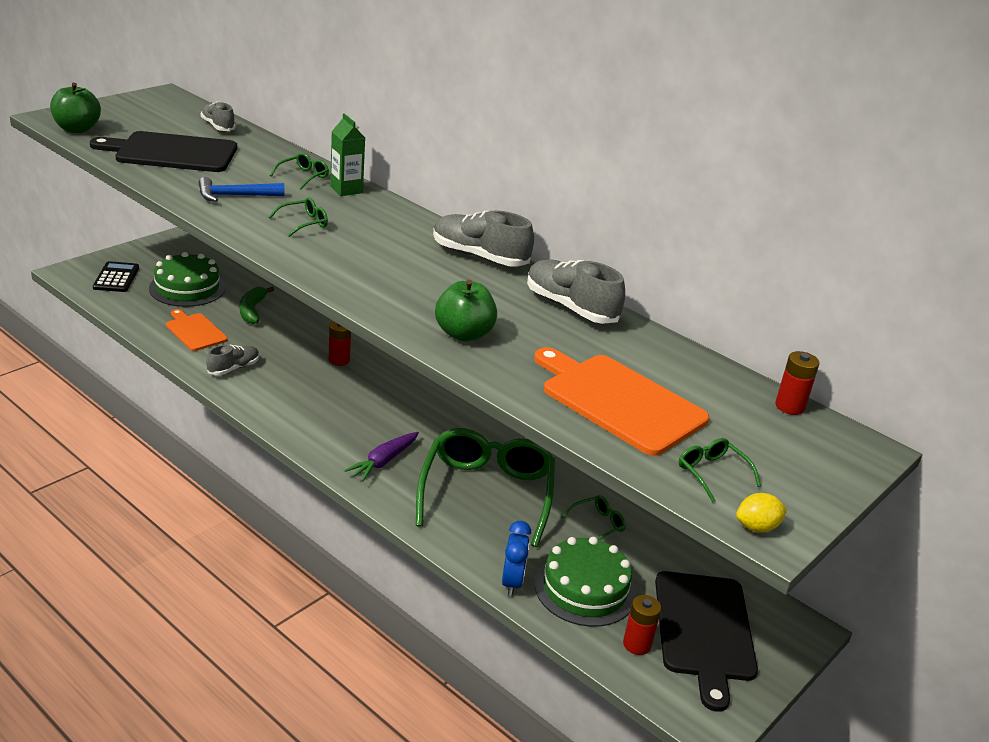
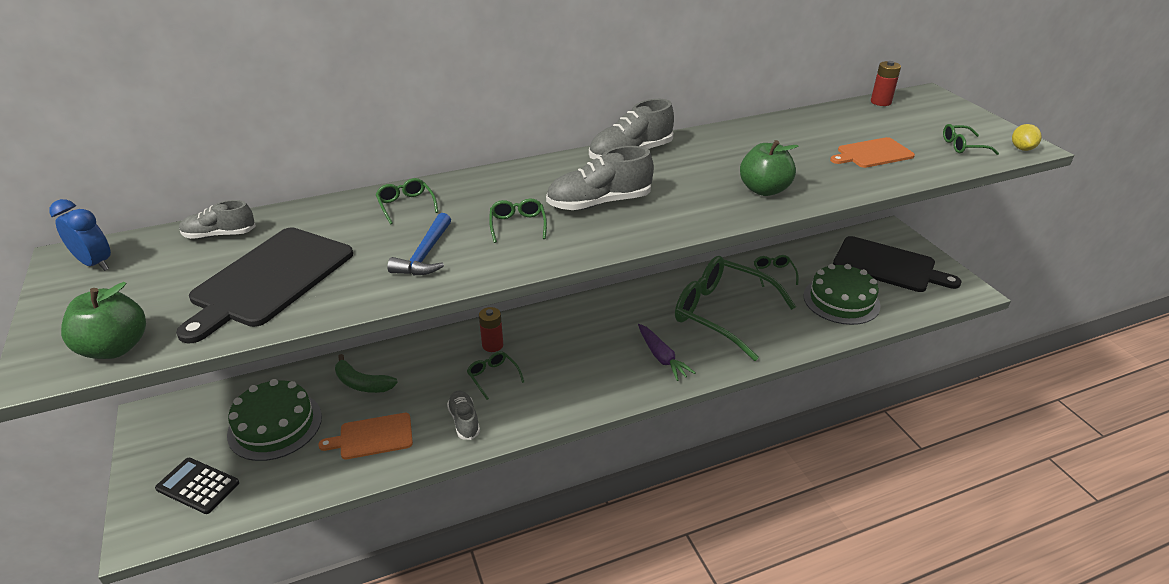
camera: 60 degrees left, 5 degrees up
green carton [330,113,365,196] -> none
blue clock [502,521,531,596] -> blue clock moved to [49,199,111,271]
grey shoe [527,259,625,324] -> grey shoe moved to [546,146,654,210]
orange cutting board [534,347,709,456] -> orange cutting board [830,137,915,168], size x0.59
red battery [623,595,661,655] -> none
none -> green glasses [467,351,524,400]

